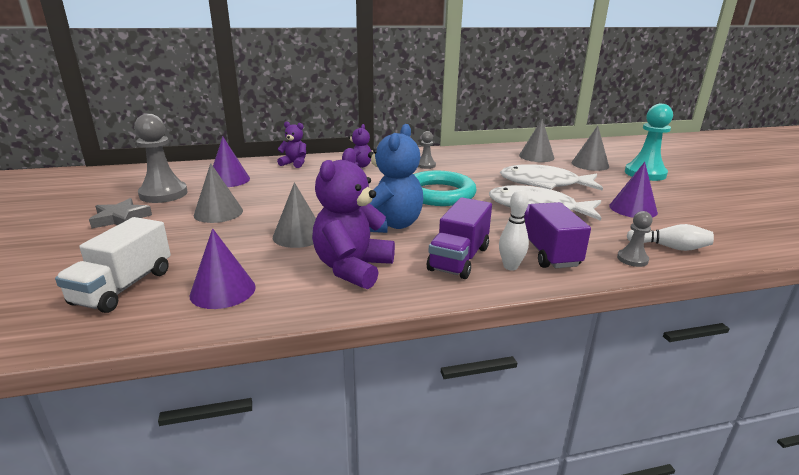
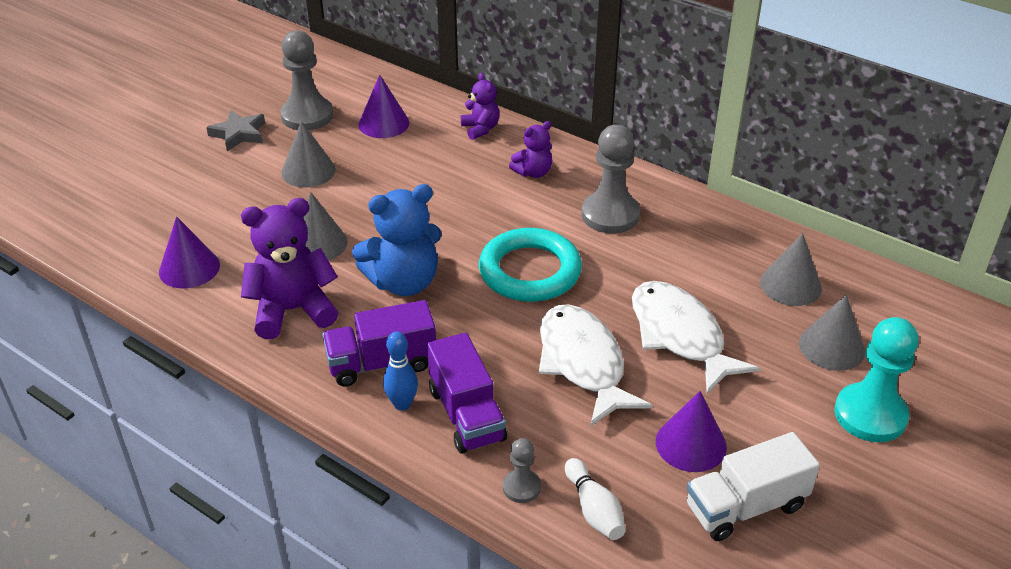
camera: 50 degrees right, 15 degrees up
white truck [55,217,171,313] -> white truck moved to [686,432,820,541]
grey pawn [418,131,436,169] -> grey pawn [582,125,640,234], size x1.95
white bowling pin [499,190,529,271] -> blue bowling pin [383,331,418,411]
purple truck [524,202,591,268] -> purple truck turned 120 degrees clockwise [427,332,507,454]

